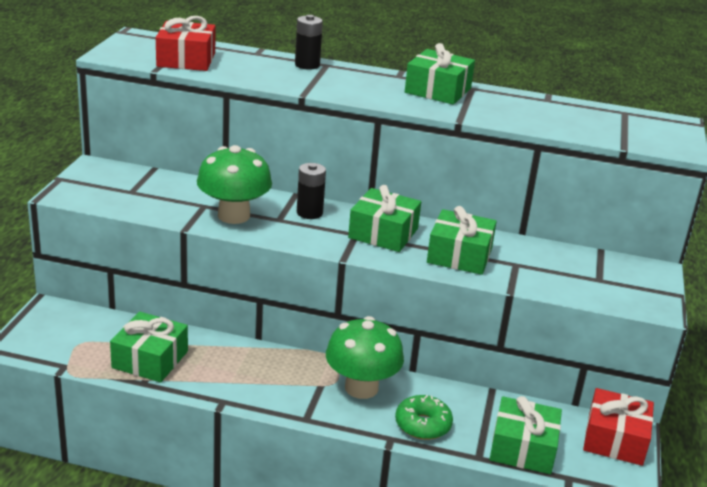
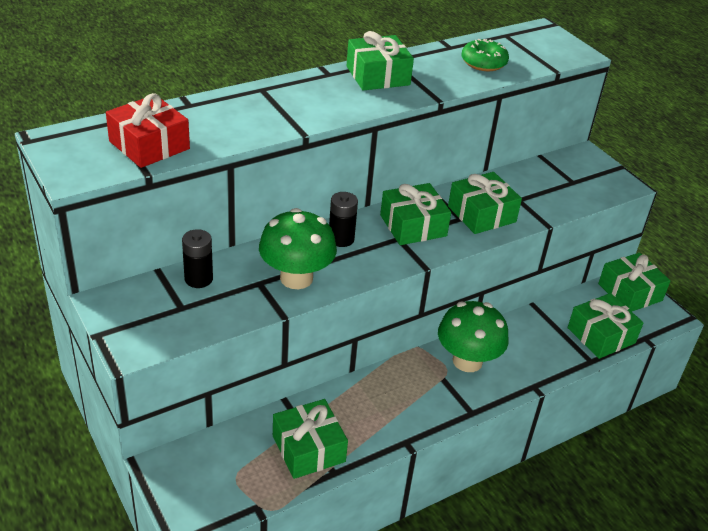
camera: 45 degrees left, 10 degrees up
black battery [295,15,323,70] -> black battery moved to [182,229,213,288]
green donut [395,395,453,440] -> green donut moved to [462,39,509,71]
red gift [583,388,654,466] -> green gift [598,253,671,312]

